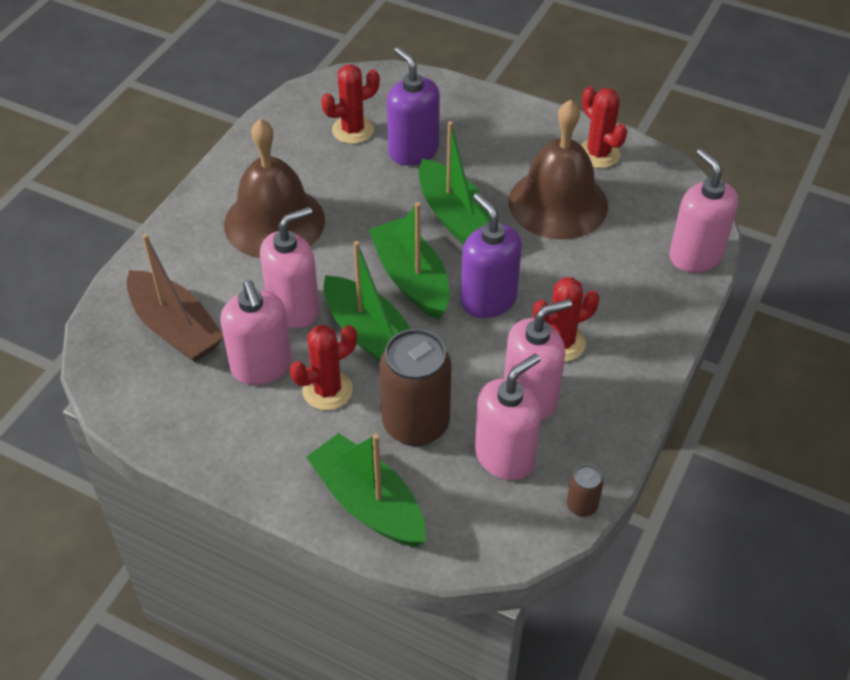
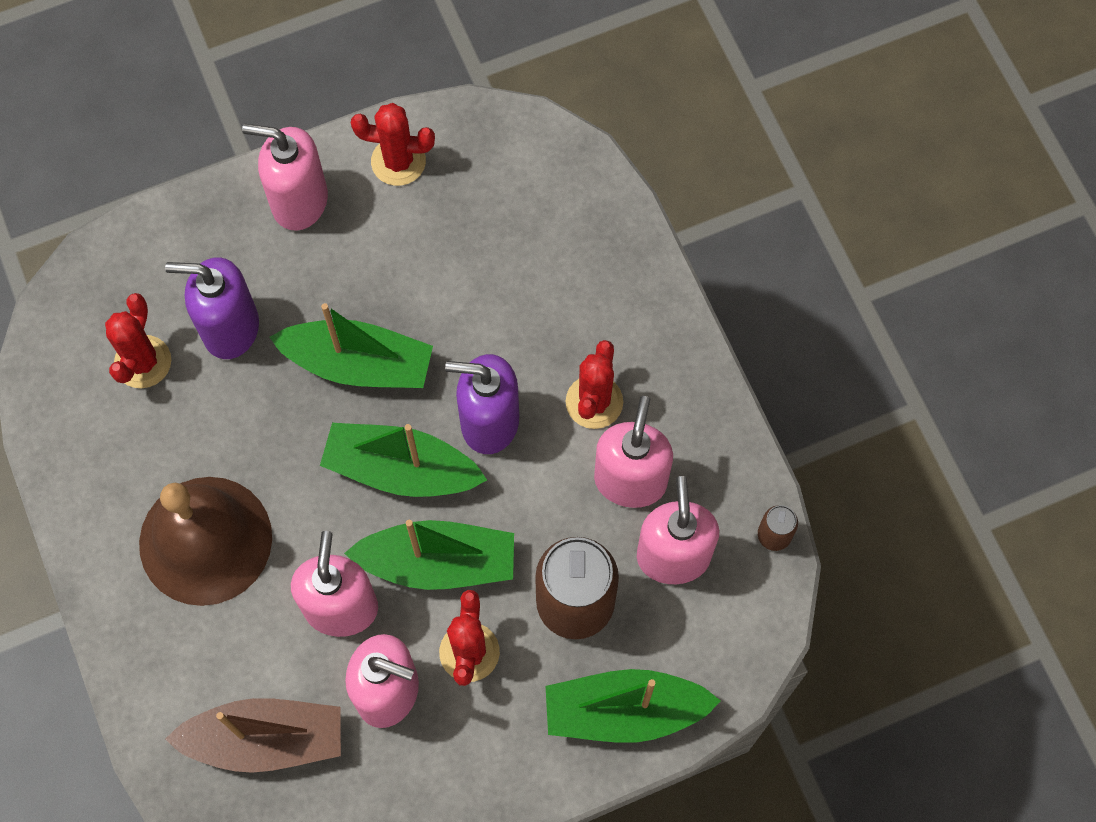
camera: 50 degrees left, 20 degrees up
brown bell [509,100,608,240] -> none
pink soap dispenser [669,149,738,272] -> pink soap dispenser moved to [242,124,328,231]

